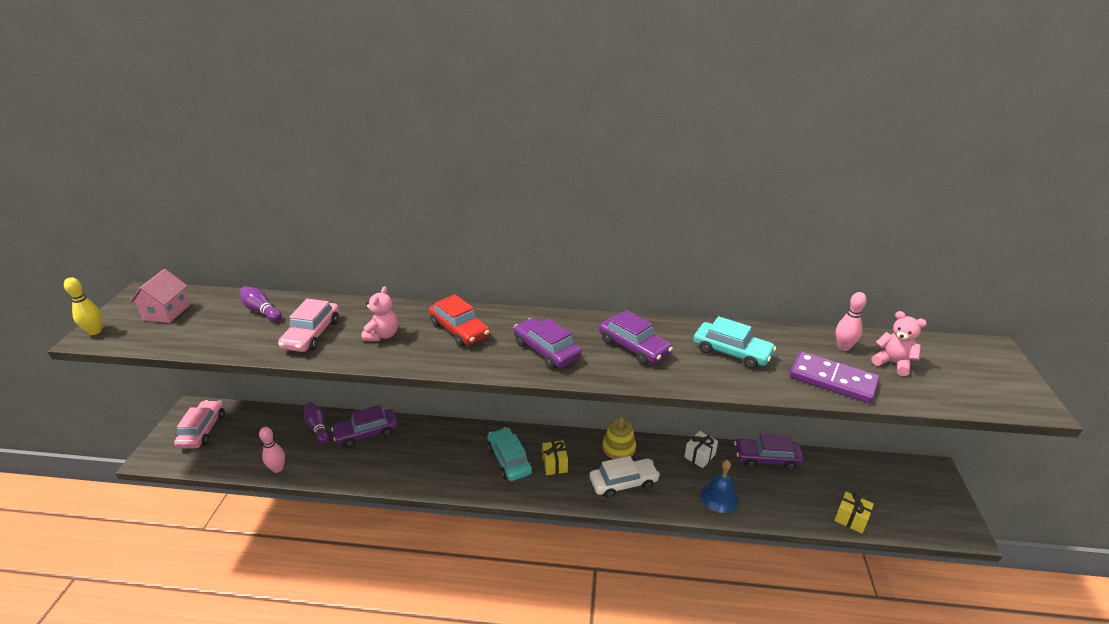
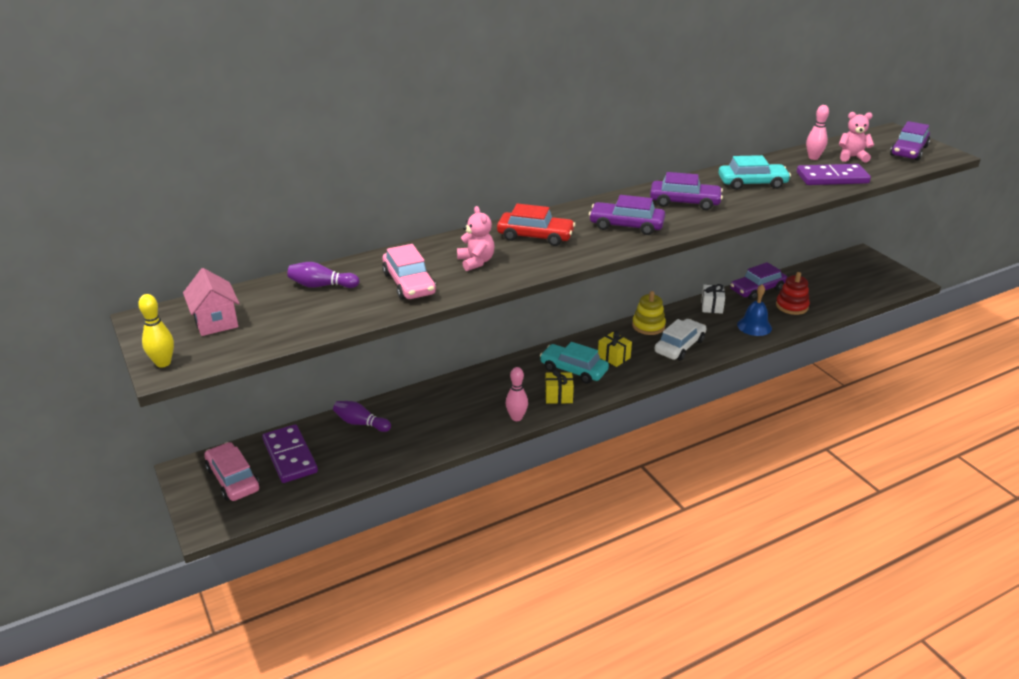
camera: 35 degrees left, 0 degrees up
pink bowling pin [259,427,285,473] -> pink bowling pin moved to [506,367,528,421]
purple car [331,405,398,447] -> purple car moved to [890,121,930,161]
yellow gift [834,492,874,533] -> yellow gift moved to [545,369,574,404]
none -> purple domino [262,424,318,483]
none -> red stacking toy [776,272,810,315]

